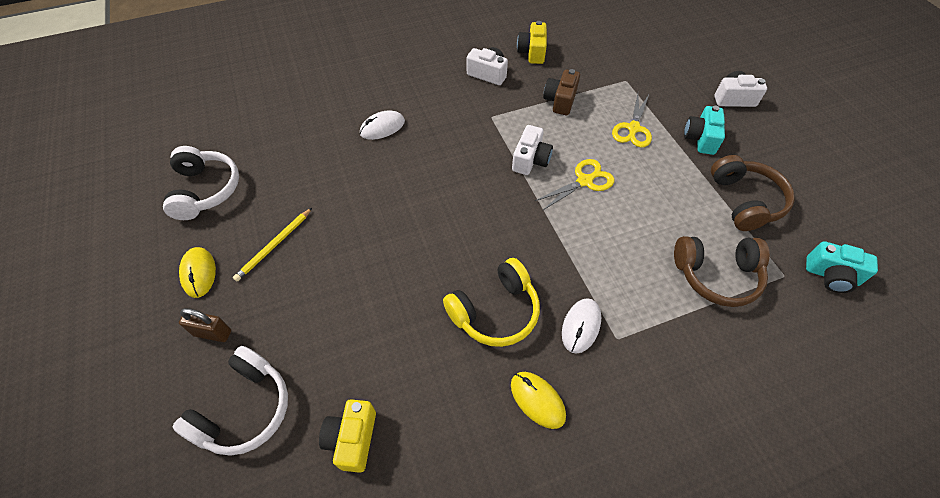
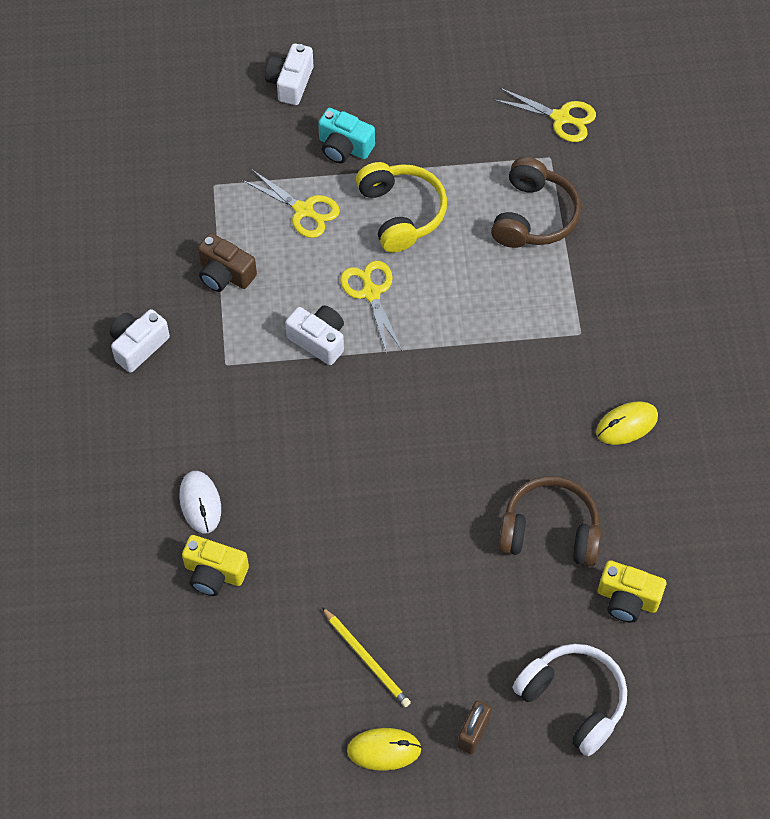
camera: 75 degrees left, 5 degrees up
white headphones [163,146,239,220] -> none
yellow headphones [443,258,540,347] -> yellow headphones moved to [356,162,447,253]
yellow camera [517,21,547,64] -> yellow camera moved to [182,535,249,596]
white mouse [562,298,601,354] -> none
brown headphones [711,155,795,231] -> brown headphones moved to [498,476,601,566]
turquoise camera [806,241,878,293] -> yellow scissors [494,88,596,142]

